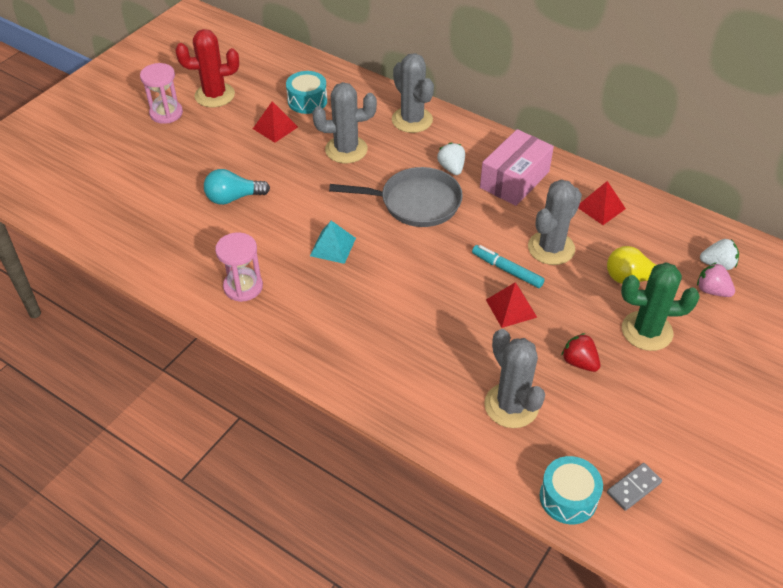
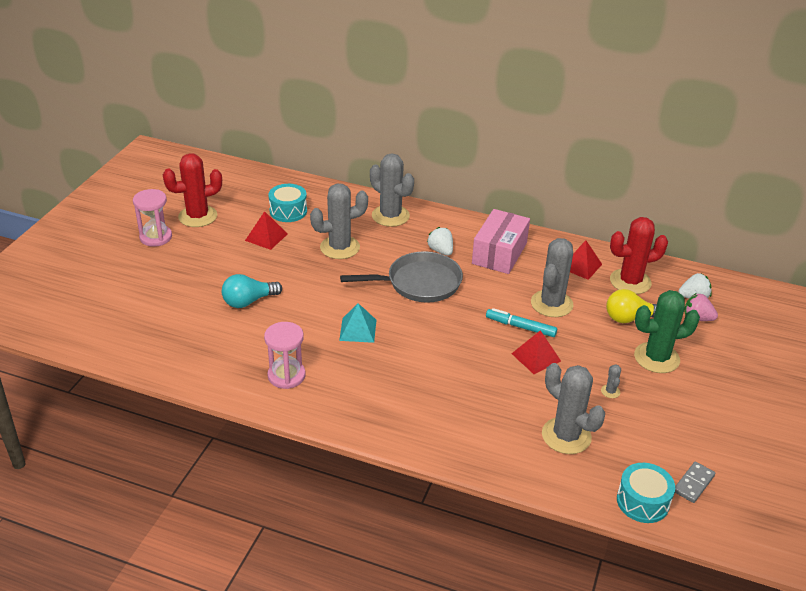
camera: 15 degrees left, 10 degrees down
red strawberry [561,333,600,372] -> grey cactus [601,364,621,398]
none -> red cactus [610,217,668,294]

